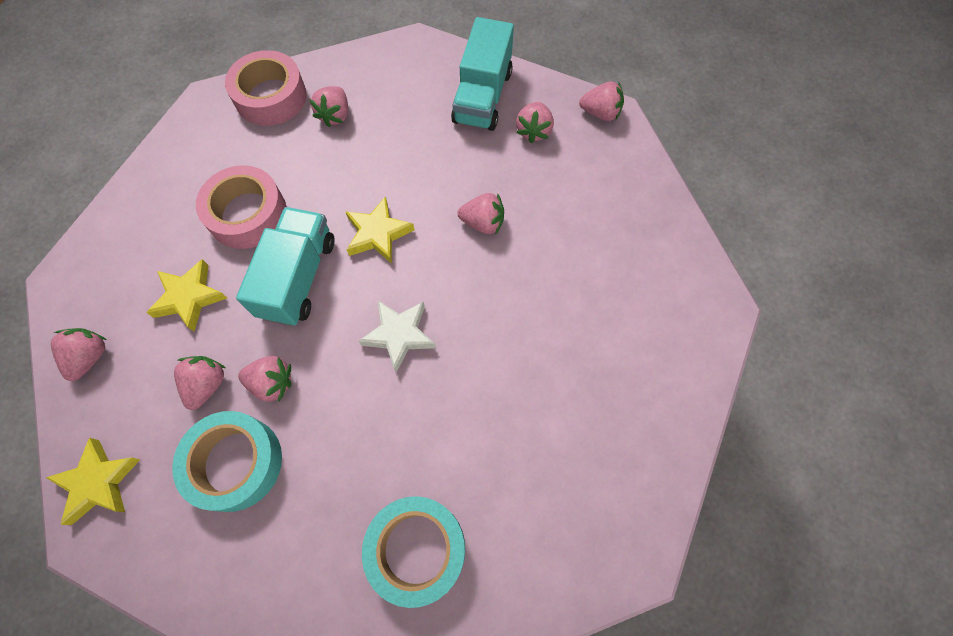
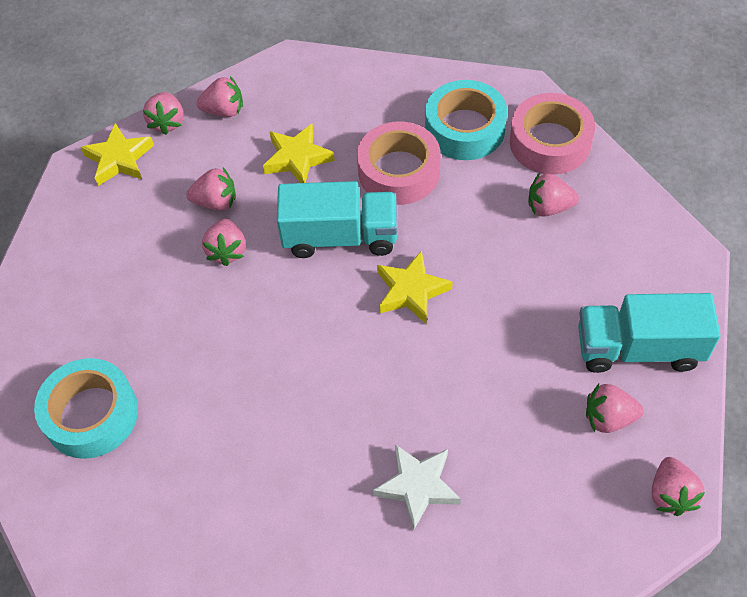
camera: 80 degrees right, 10 degrees down
turquoise tape [172,411,282,512] -> turquoise tape moved to [425,80,507,160]
white star [359,301,436,373] -> white star moved to [373,444,461,531]
pink strawberry [457,193,504,234] -> pink strawberry moved to [143,92,184,135]

